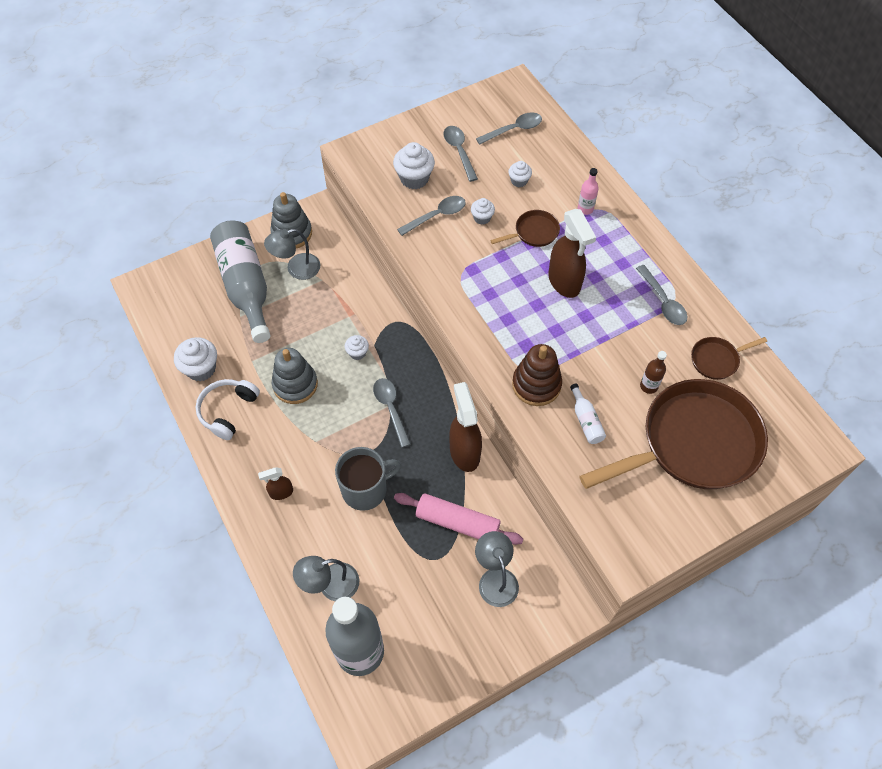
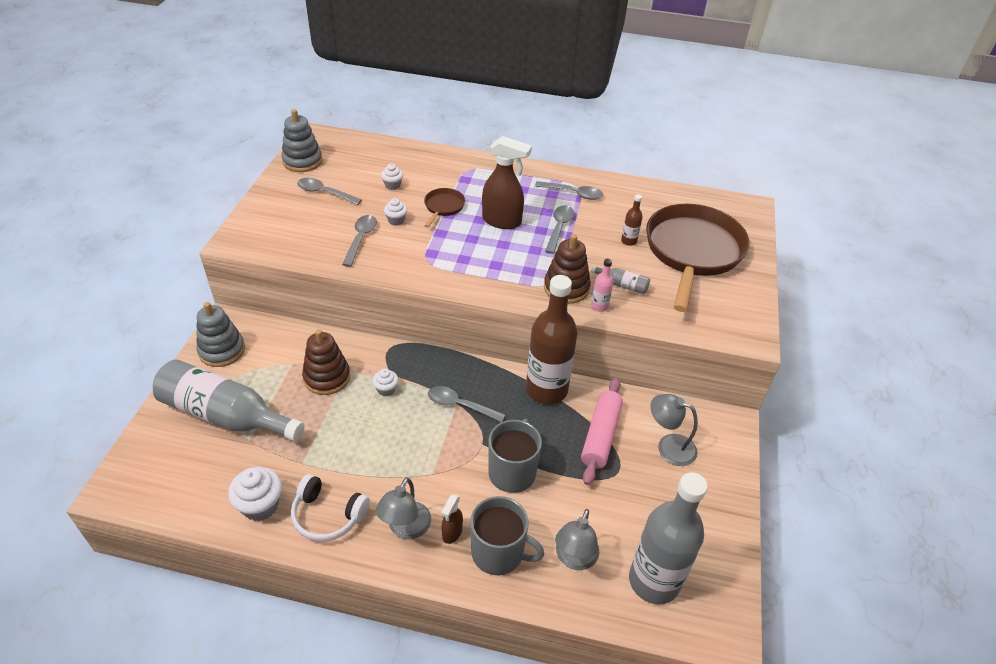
camera: 50 degrees left, 15 degrees down
white headphones [196,379,260,440] -> white headphones turned 45 degrees counterclockwise [291,474,370,542]
grey lamp [264,229,320,280] -> grey lamp moved to [375,478,431,539]
grey stacking toy [272,348,318,404] -> grey stacking toy moved to [281,109,323,172]
white cupcake [393,142,435,189] -> none
pink rolling pin [394,493,523,545] -> pink rolling pin turned 45 degrees counterclockwise [581,378,623,485]
brown spray bottle [449,382,482,472] -> brown bottle [526,275,578,404]
grey spoon [476,112,542,145] -> grey spoon moved to [545,205,574,254]
white bottle [570,384,606,444] -> grey bottle [591,265,650,294]
pink bottle [578,168,599,215] -> pink bottle moved to [591,259,613,312]
brown pan [691,337,767,380] -> none
none -> brown stacking toy [302,329,350,395]
none -> grey mug [470,496,544,575]

